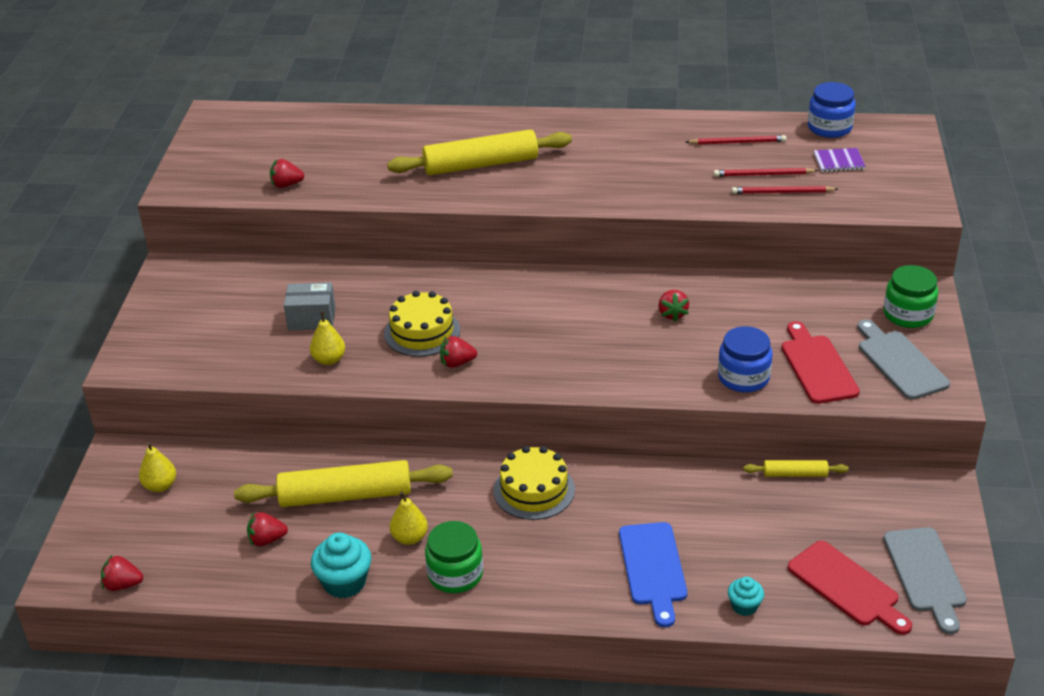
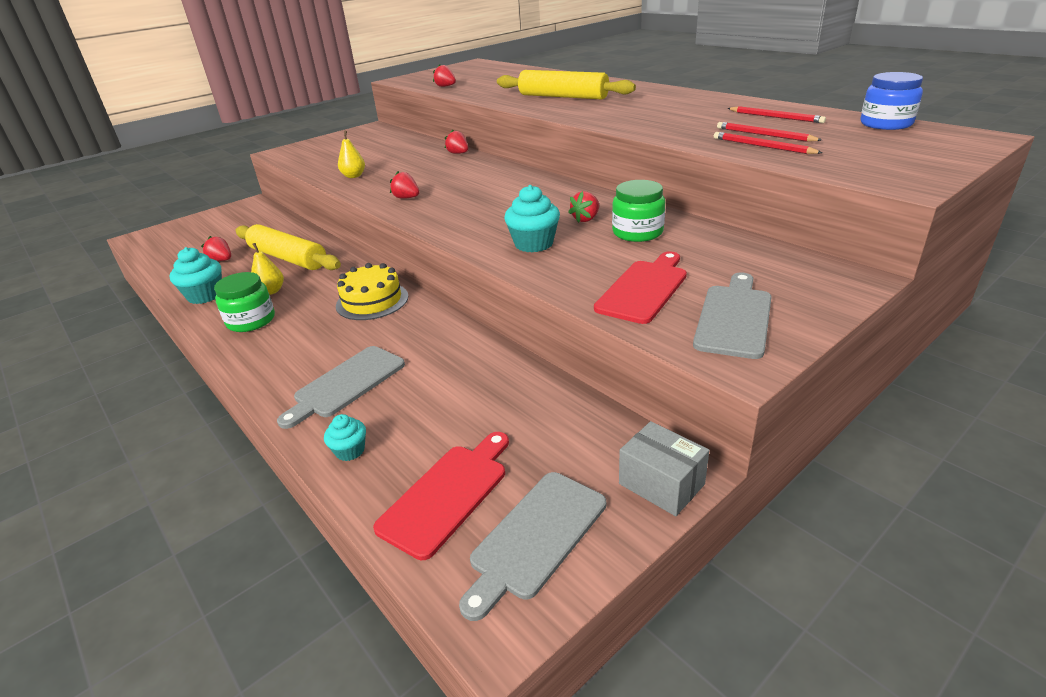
camera: 45 degrees right, 5 degrees down
red strawberry [101,554,143,591] -> red strawberry moved to [445,130,468,154]
yellow pear [139,442,176,492] -> none
grey box [284,283,336,330] -> grey box moved to [619,421,710,516]
yellow cake [384,291,460,357] -> none
blue cutting board [619,522,687,627] -> grey cutting board [277,346,405,429]
blue jar [718,326,773,392] -> none
yellow rolling pin [743,460,849,477] -> none
red cutting board [788,541,912,635] -> red cutting board turned 150 degrees counterclockwise [373,432,509,560]
purple notebook [814,148,866,172] -> none
green jar [884,265,938,328] -> green jar moved to [612,180,665,242]
none -> turquoise cupcake [504,185,560,252]

